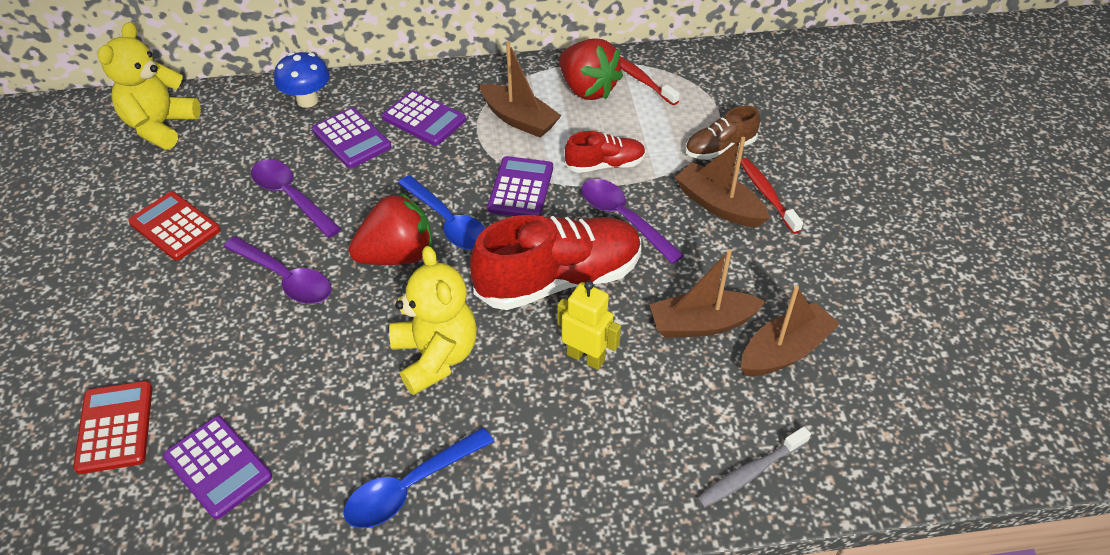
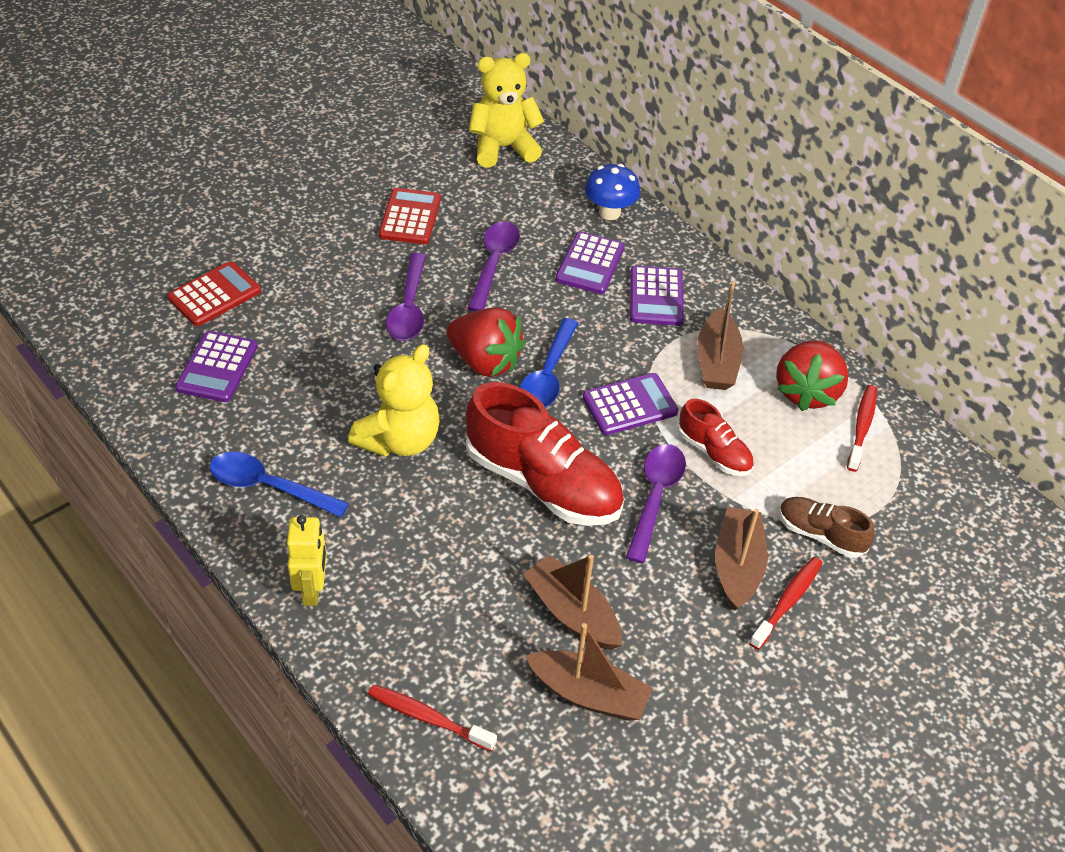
camera: 55 degrees right, 0 degrees up
yellow robot [557,281,621,370] -> yellow robot moved to [287,515,327,606]
grey toothbrush [697,427,811,508] -> red toothbrush [368,684,497,752]

